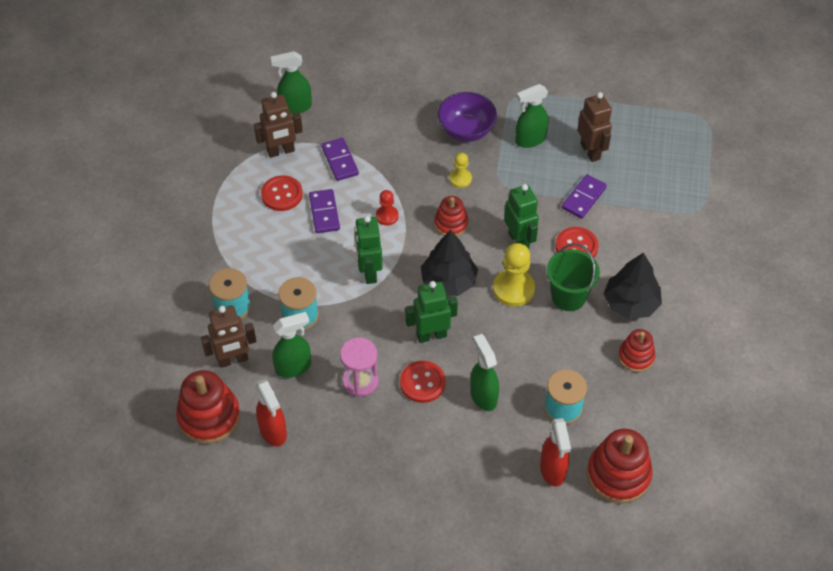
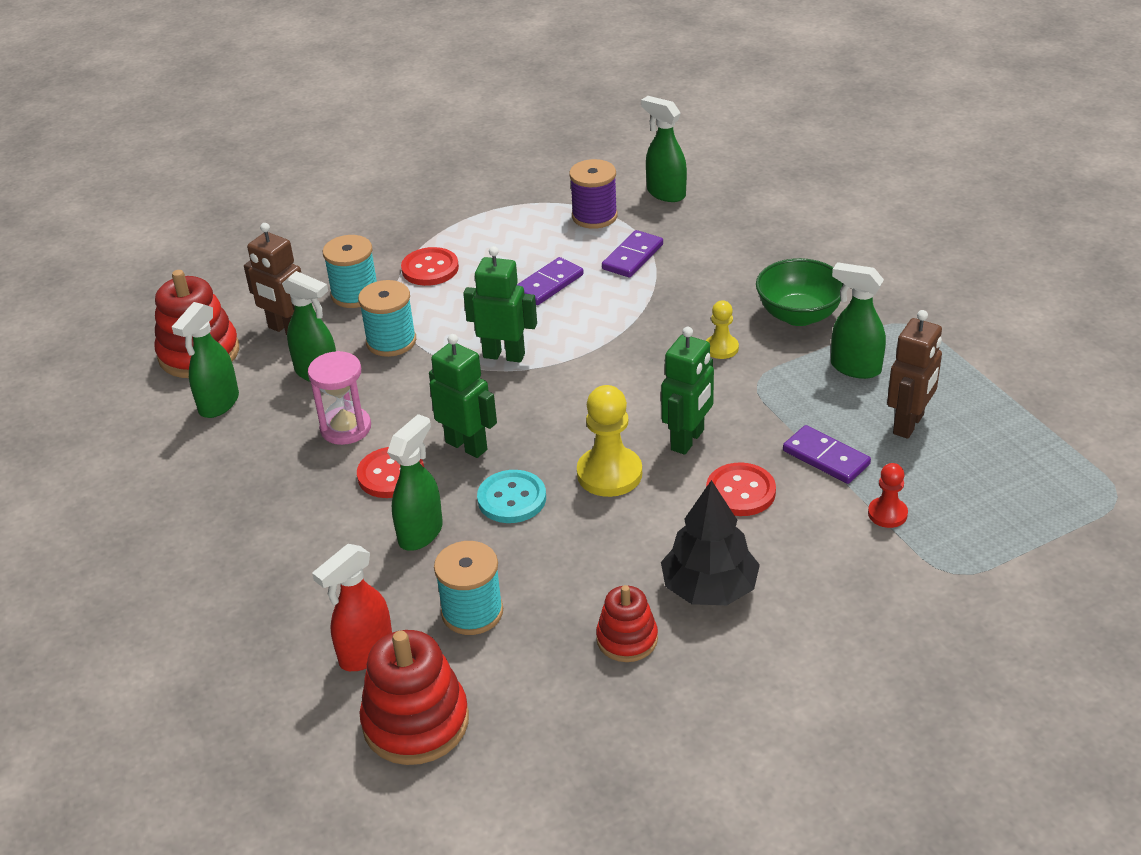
camera: 55 degrees right, 15 degrees down
brown robot [254,92,303,158] -> purple spool [569,159,618,229]
red spray bottle [256,379,287,446] -> green spray bottle [172,302,239,418]
red button [261,175,303,211] -> red button moved to [401,247,459,286]
green robot [355,216,383,284] -> green robot turned 60 degrees clockwise [463,246,537,362]
red pawn [376,190,399,226] -> red pawn moved to [868,463,908,528]
black tree [421,230,478,296] -> none
red stacking toy [434,196,468,236] -> none
purple bowl [438,92,497,142] -> green bowl [756,258,843,326]
green bucket [547,243,600,311] -> none
purple domino [562,174,607,219] -> purple domino turned 45 degrees clockwise [783,425,871,484]
none -> turquoise button [477,470,546,523]

